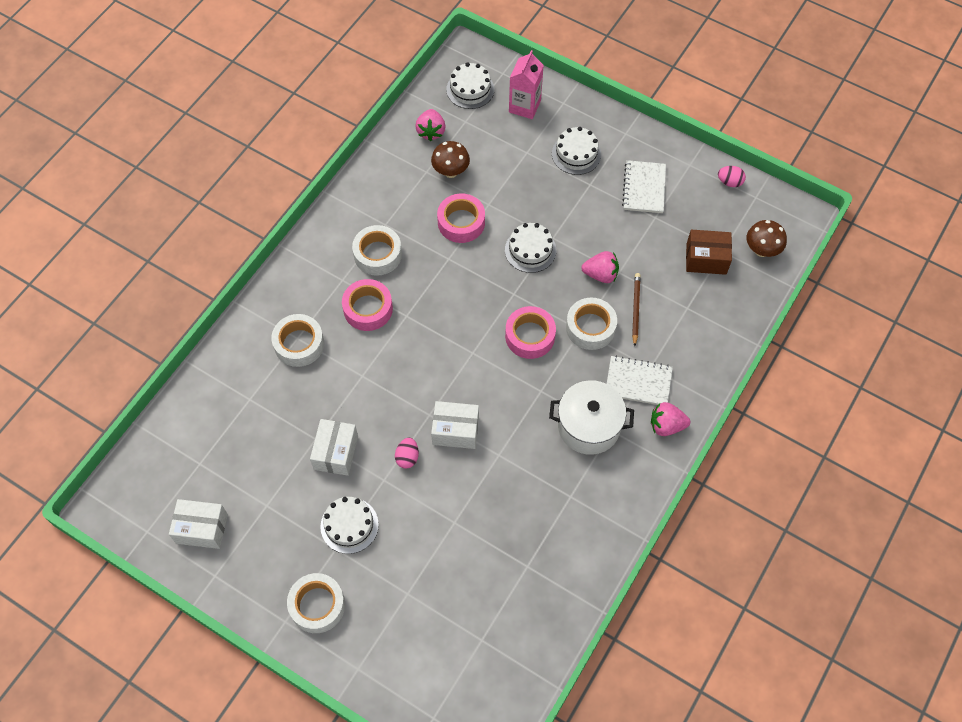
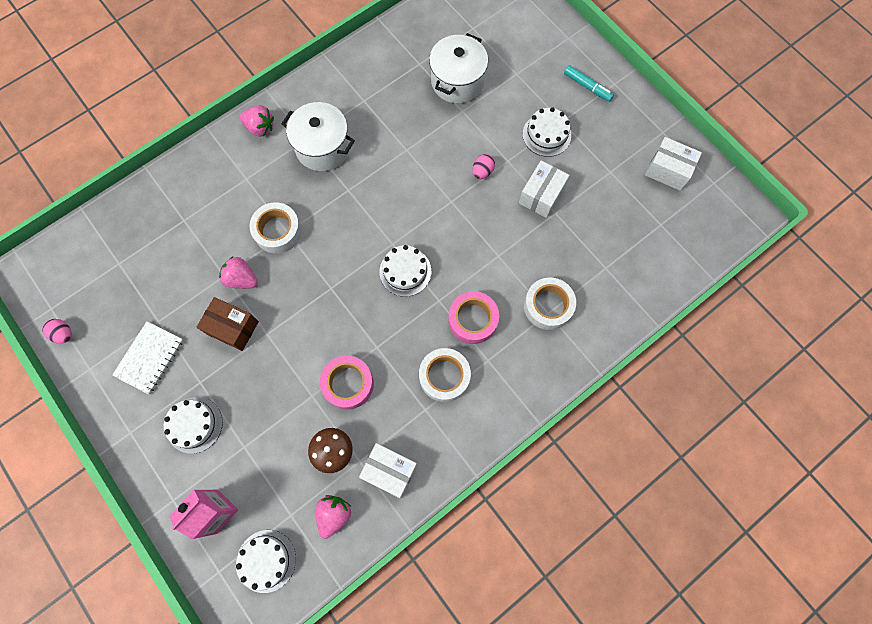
camera: 160 degrees left, 10 degrees up
white tape [287,573,345,633] -> turquoise marker [564,65,614,102]
white box [431,401,479,449] -> white box moved to [359,443,417,498]
white cake [505,223,556,273] -> white cake moved to [380,245,431,297]
pink tape [505,306,556,359] -> none
white notebook [607,356,673,405] -> none
brown pencil [632,273,641,346] -> none
brown box [686,230,732,275] -> brown box moved to [196,297,259,351]
brown mushroom [747,220,787,257] -> none
none -> white pot [429,33,488,103]

